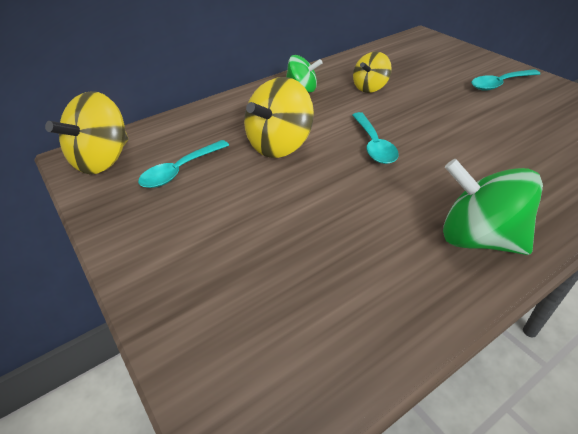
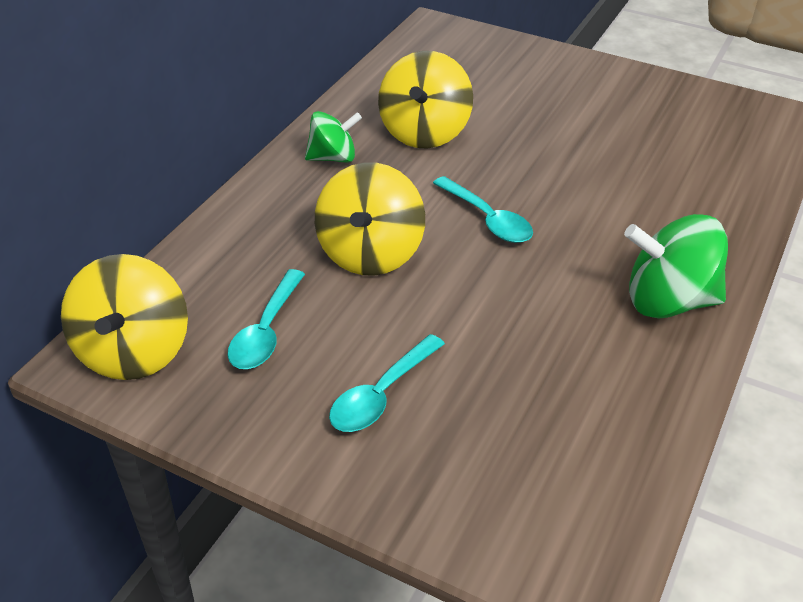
camera: 30 degrees left, 0 degrees up
yellow spinning top [353,51,392,93] -> yellow spinning top [378,51,473,148], size x1.61
turquoise spoon [471,69,540,91] -> turquoise spoon moved to [329,334,445,432]

